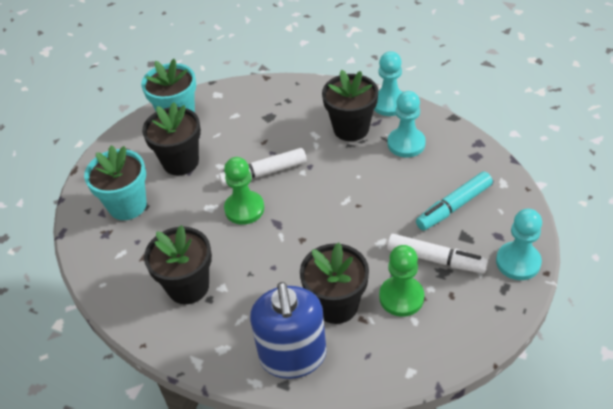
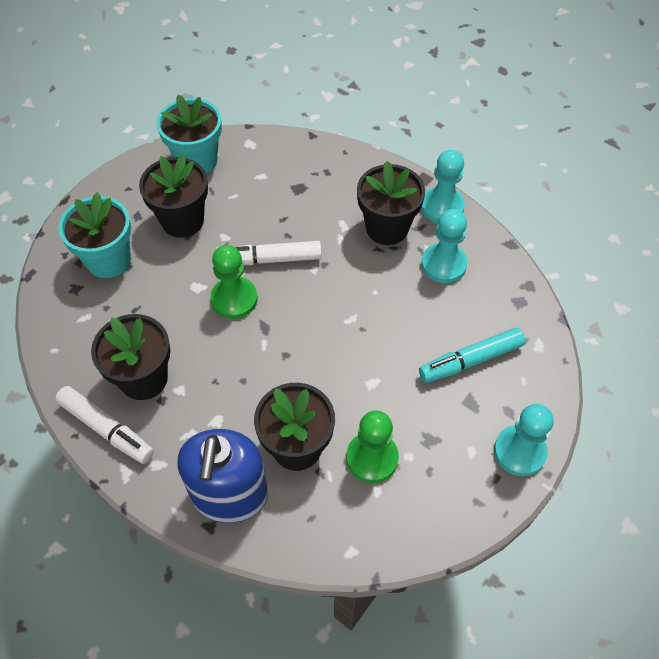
camera: 10 degrees right, 10 degrees up
white marker [387,234,488,273] -> white marker moved to [55,386,154,464]

